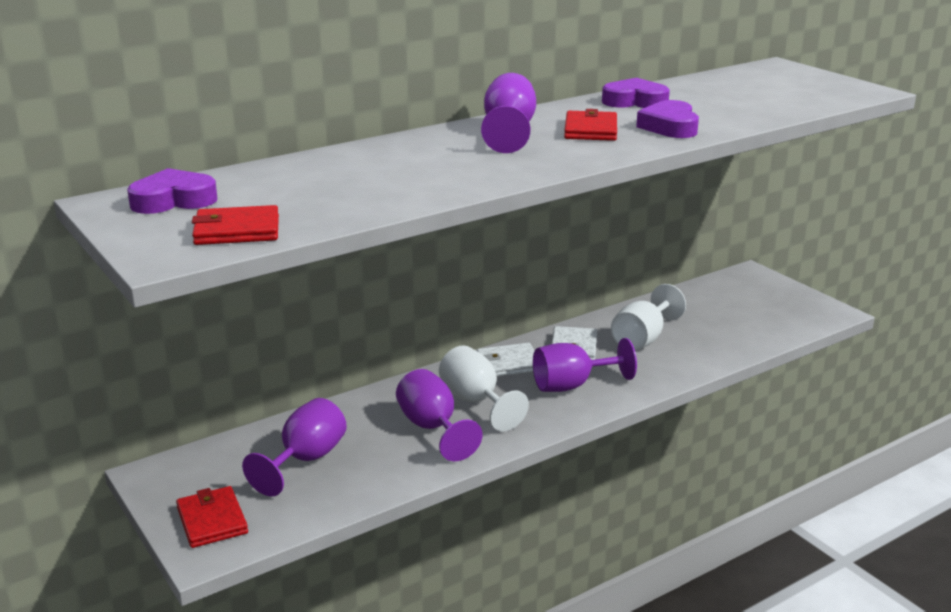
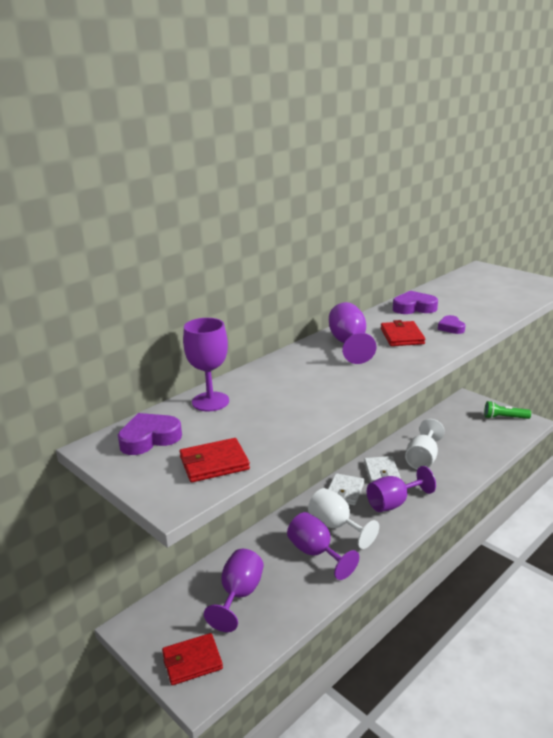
camera: 10 degrees left, 0 degrees up
red wallet [176,486,248,548] -> red wallet turned 75 degrees counterclockwise [162,633,223,685]
white wallet [477,343,535,377] -> white wallet turned 45 degrees counterclockwise [328,473,364,505]
purple heart [636,100,699,138] -> purple heart [438,315,465,334], size x0.64
none -> purple goblet [183,318,229,411]
none -> green flashlight [484,401,531,419]

